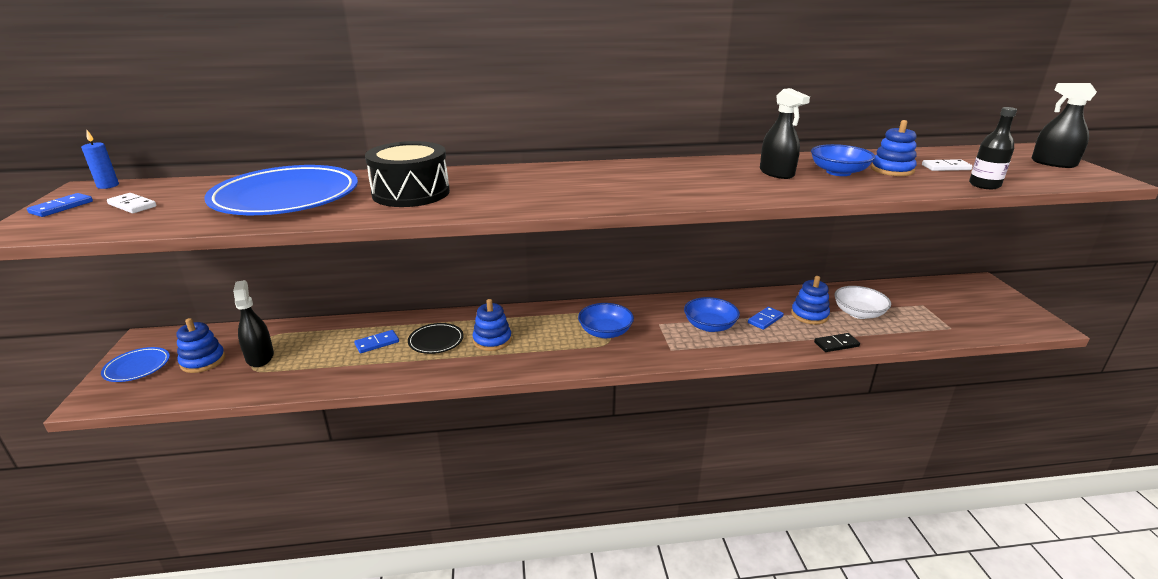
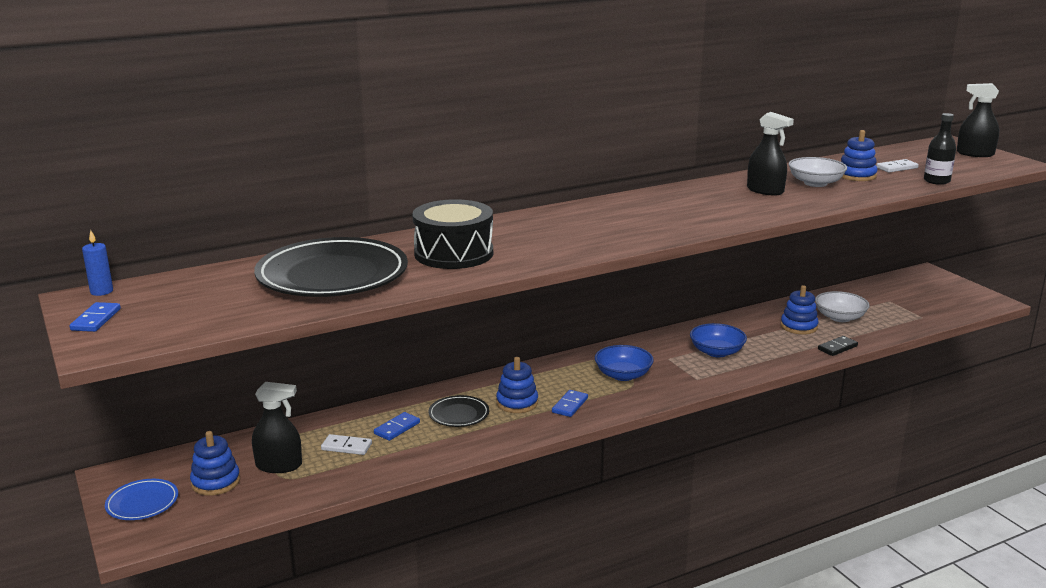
camera: 20 degrees left, 5 degrees down
white domino [107,193,156,213] -> white domino moved to [321,434,372,455]
blue plate [205,165,358,215] -> black plate [254,237,408,297]
black spray bottle [233,280,274,367] -> black spray bottle turned 135 degrees clockwise [252,382,302,473]
blue domino [748,307,784,330] -> blue domino moved to [552,390,588,417]
blue bowl [811,144,875,176] -> white bowl [788,157,847,187]

